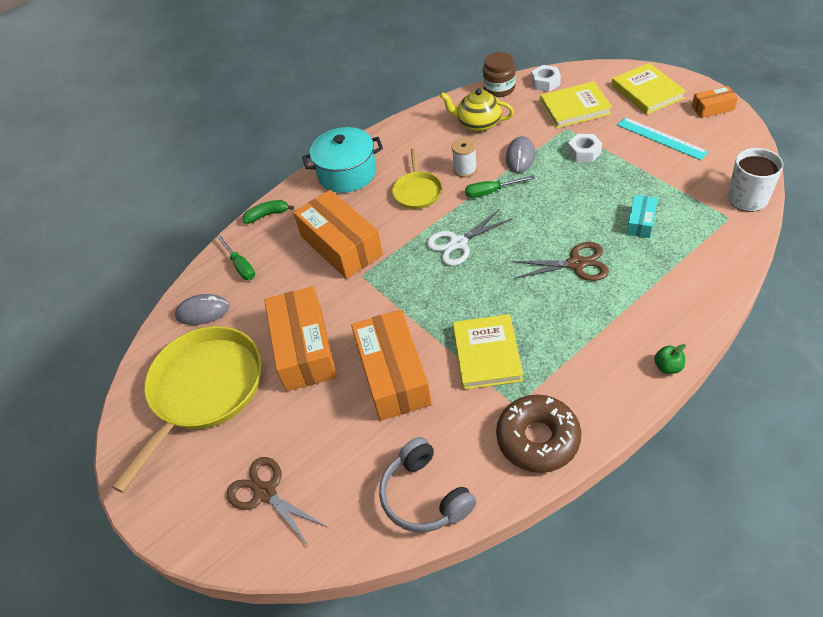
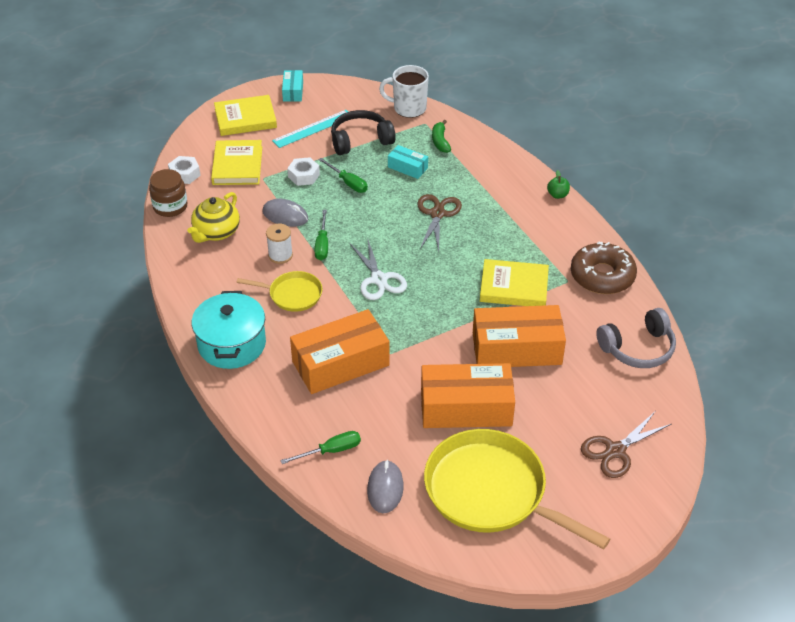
camera: 85 degrees left, 5 degrees down
green banana [243,200,294,224] -> green banana moved to [432,120,451,153]
orange box [692,86,738,118] -> turquoise box [282,70,303,102]
none -> green screwdriver [318,158,368,193]
none -> black headphones [331,110,396,155]

